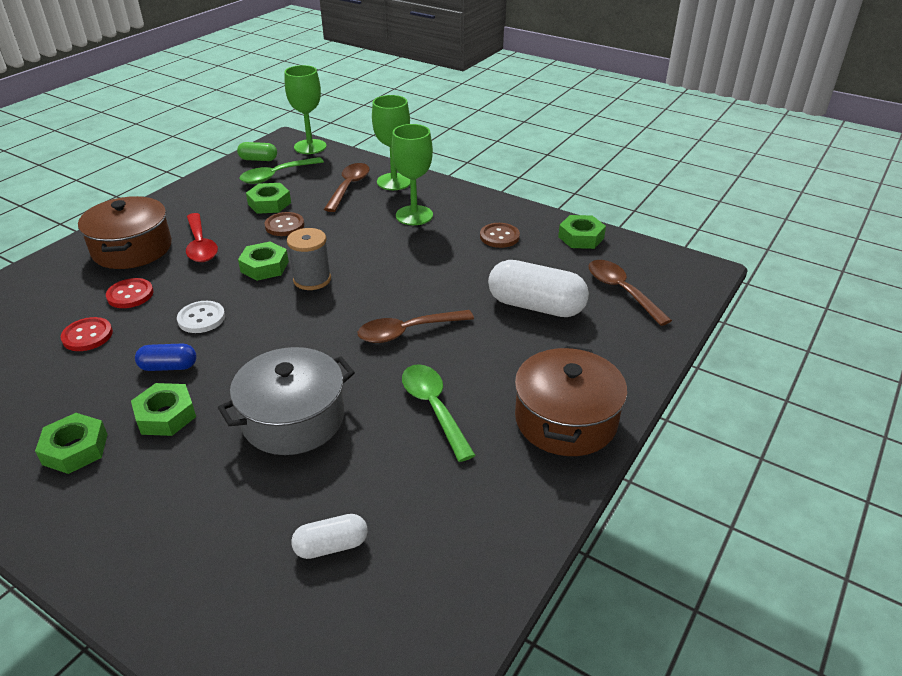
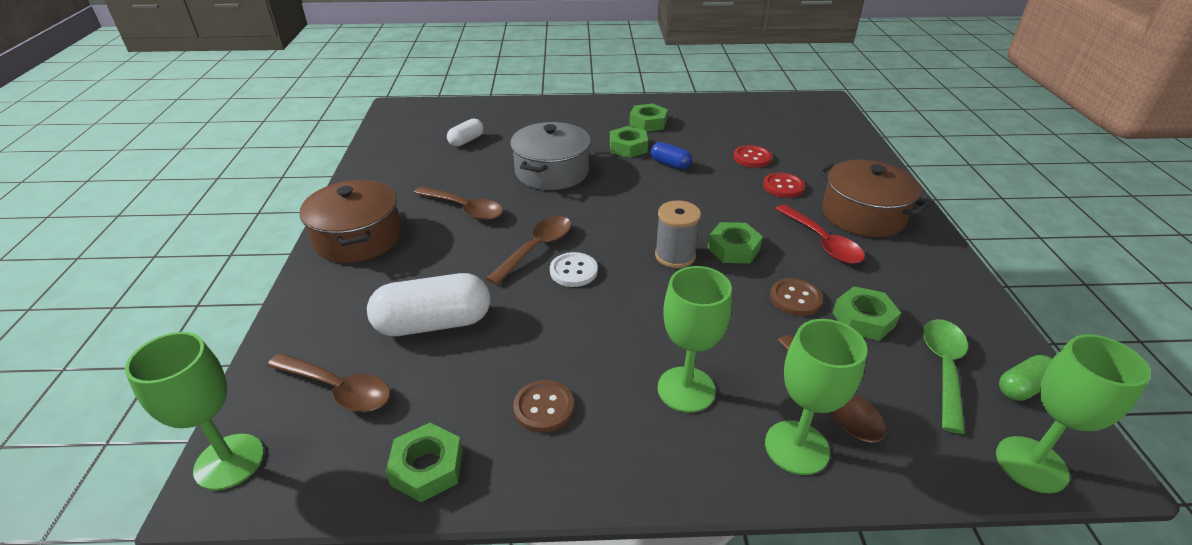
camera: 145 degrees right, 0 degrees up
blue capsule [135,343,197,371] -> blue capsule turned 75 degrees clockwise [651,142,692,170]
white button [177,301,225,333] -> white button moved to [550,252,598,287]
red spoon [186,213,218,262] -> red spoon turned 150 degrees counterclockwise [775,204,865,264]
green spoon [402,364,476,462] -> brown spoon [414,186,503,220]
none -> green goblet [125,332,264,490]

